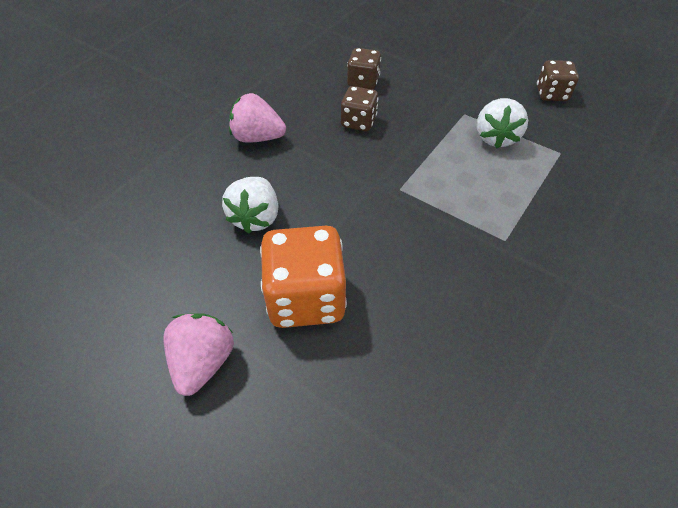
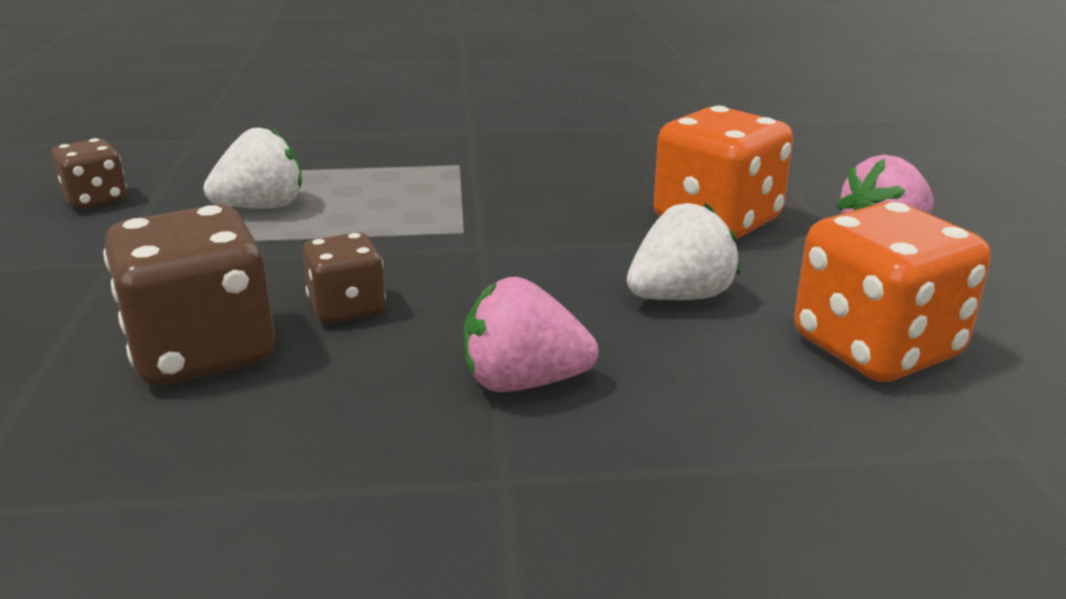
camera: 130 degrees left, 25 degrees down
pink strawberry [229,93,286,143] -> pink strawberry turned 120 degrees clockwise [464,277,599,392]
brown dice [347,48,381,90] -> brown dice [103,205,275,386], size x1.78
none -> orange dice [794,202,991,382]

